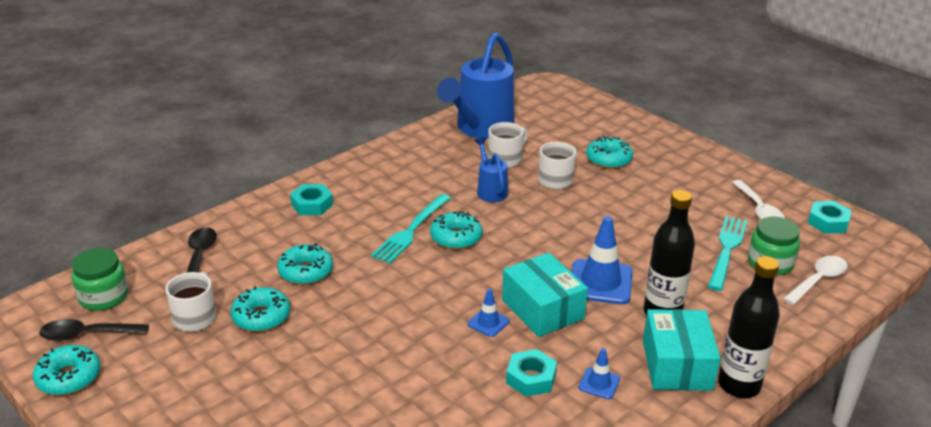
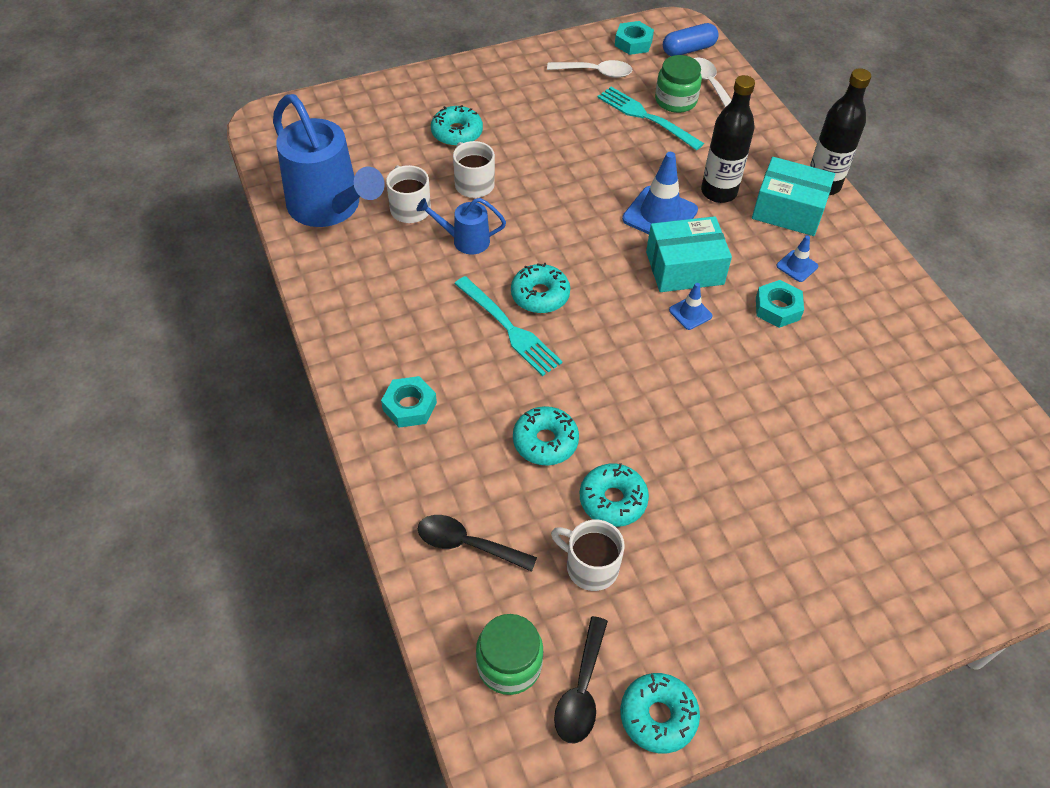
camera: 70 degrees left, 20 degrees up
none -> blue capsule [663,23,718,56]

